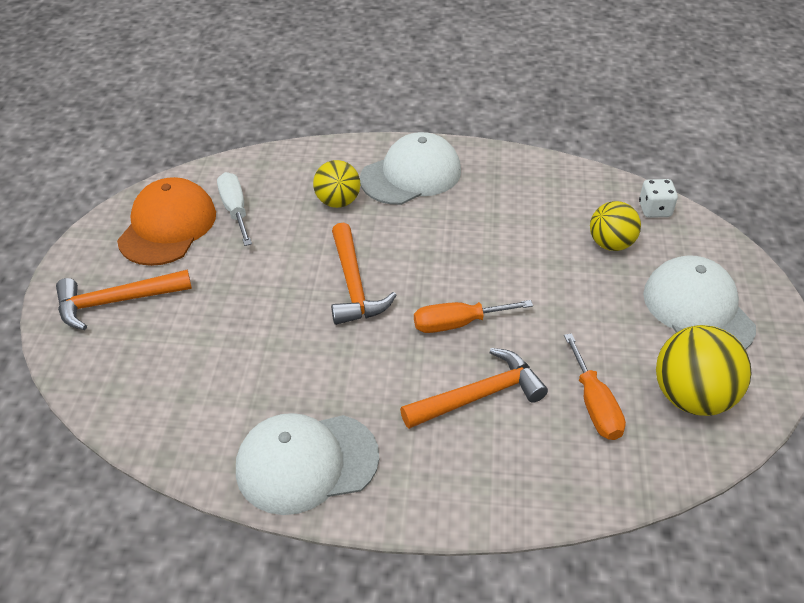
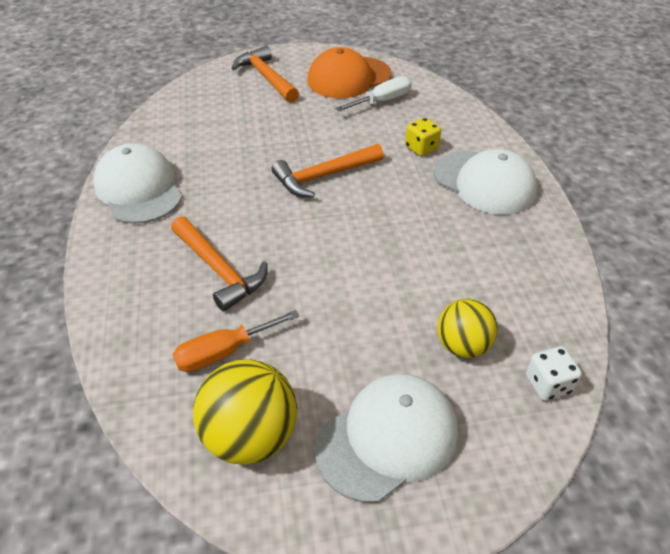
camera: 75 degrees right, 0 degrees up
orange cap [117,177,216,266] -> orange cap turned 150 degrees clockwise [307,47,392,98]
yellow ball [313,160,360,208] -> yellow dice [405,117,441,156]
orange screwdriver [414,300,533,333] -> none

